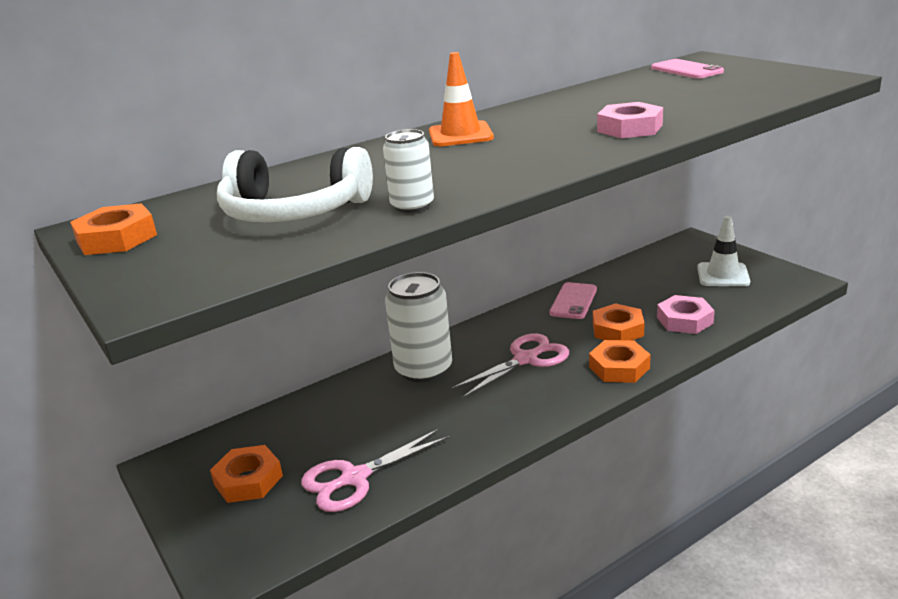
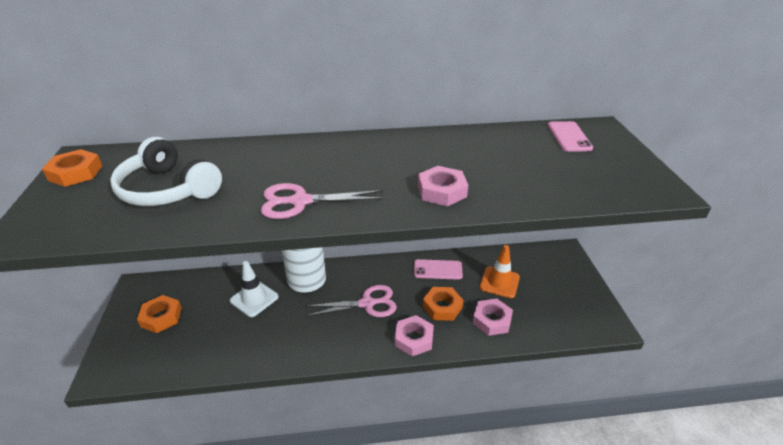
camera: 25 degrees right, 10 degrees up
pink scissors [301,429,450,512] -> pink scissors moved to [261,183,384,219]
white can [383,129,434,213] -> none
orange traffic cone [429,52,494,147] -> orange traffic cone moved to [479,245,520,298]
pink phone [549,282,597,319] -> pink phone turned 45 degrees clockwise [414,259,463,280]
orange nut [589,340,651,383] -> pink nut [394,315,434,356]
white traffic cone [697,216,750,286] -> white traffic cone moved to [230,261,278,317]

